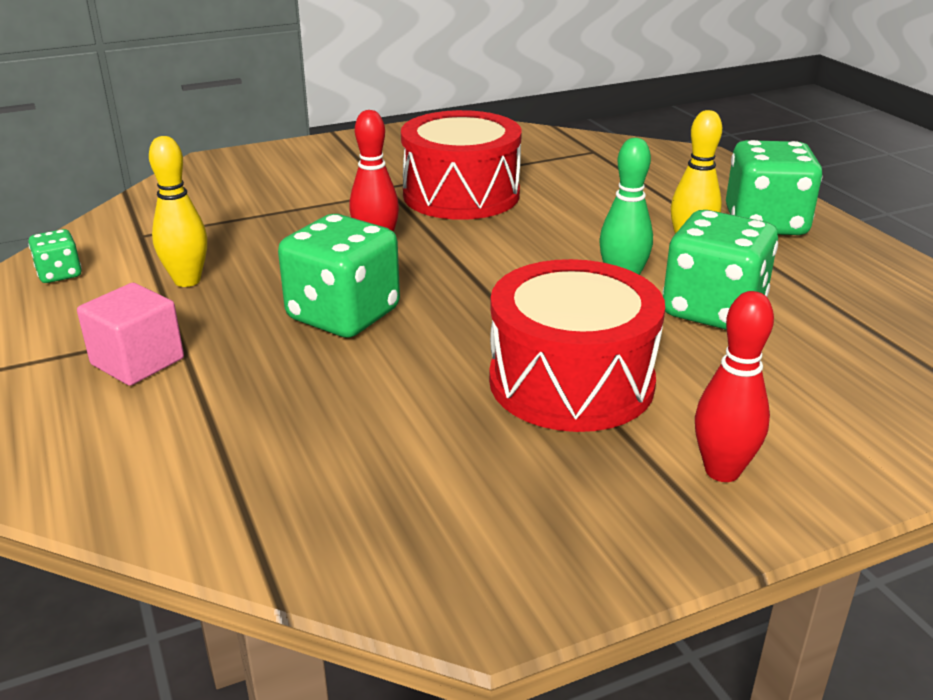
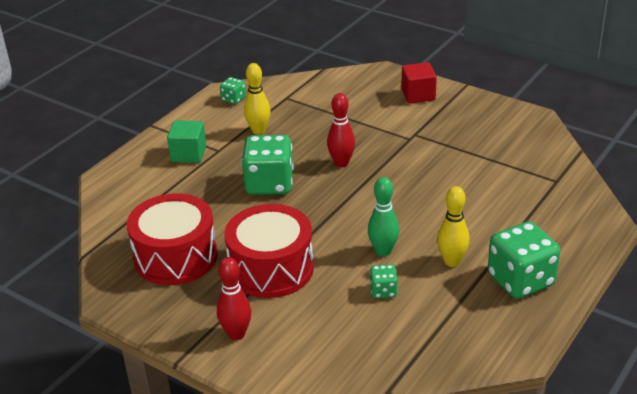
camera: 60 degrees right, 5 degrees up
pink cube [77,283,184,386] -> green cube [167,120,206,163]
red drum [401,110,522,220] -> red drum moved to [127,193,217,285]
green dice [663,210,778,330] -> green dice [370,264,398,298], size x0.48
none -> red cube [401,62,437,103]

